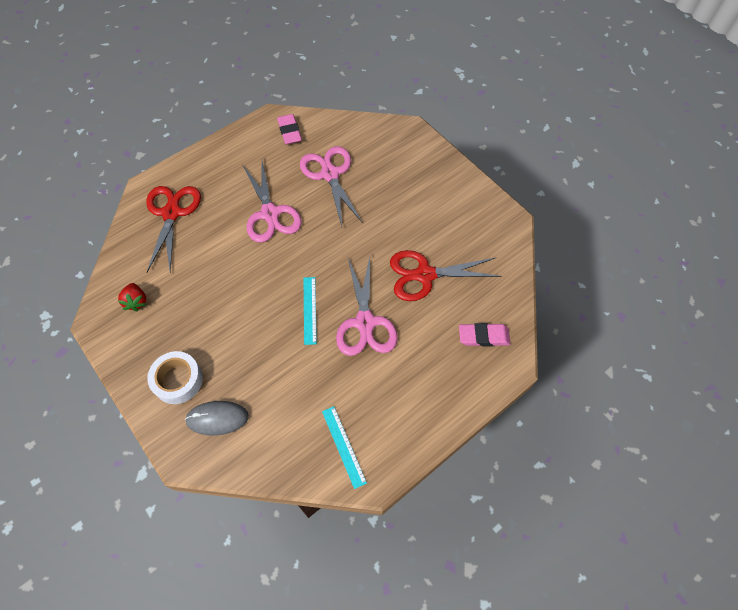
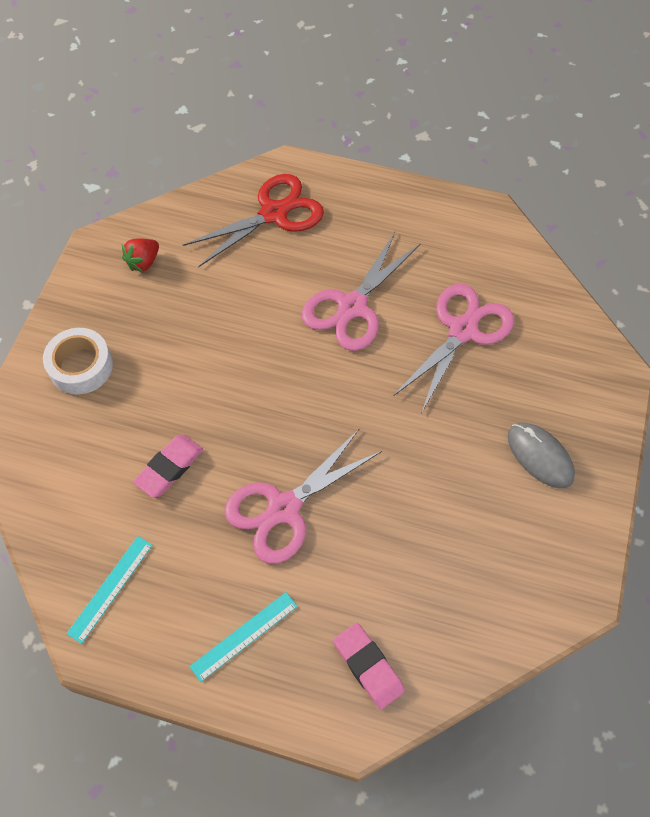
camera: 55 degrees right, 0 degrees up
grey mouse [185,401,249,435] -> grey mouse moved to [508,423,575,488]
pink eraser [277,114,302,145] -> pink eraser moved to [133,435,203,498]
turquoise ruler [304,277,317,345] -> turquoise ruler moved to [190,592,298,682]
red scissors [390,250,501,301] -> none

